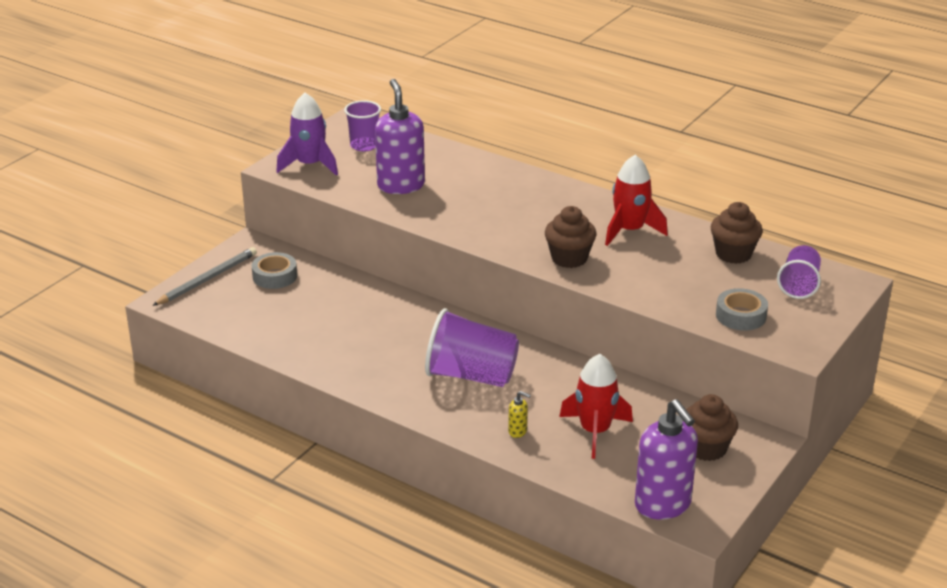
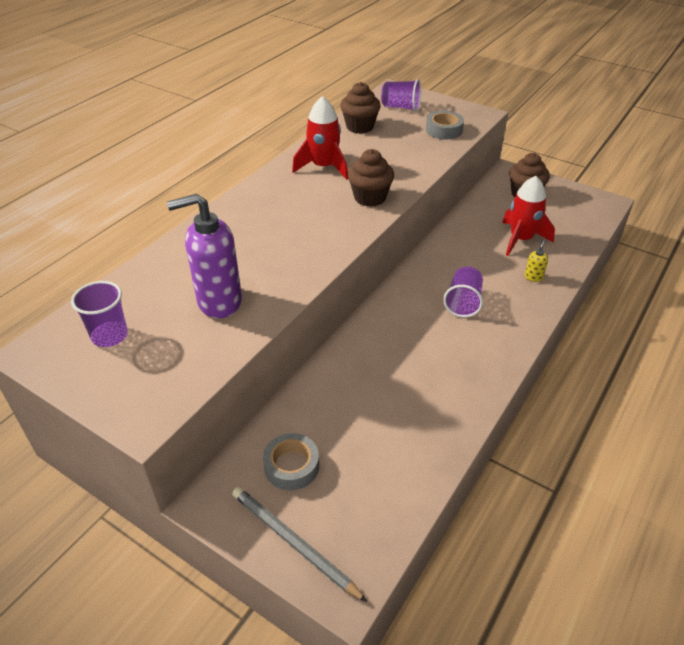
camera: 90 degrees left, 10 degrees up
purple rocket [276,93,338,176] -> none
purple cup [425,308,519,387] -> purple cup [443,267,483,317], size x0.61
purple soap dispenser [635,399,698,520] -> none

